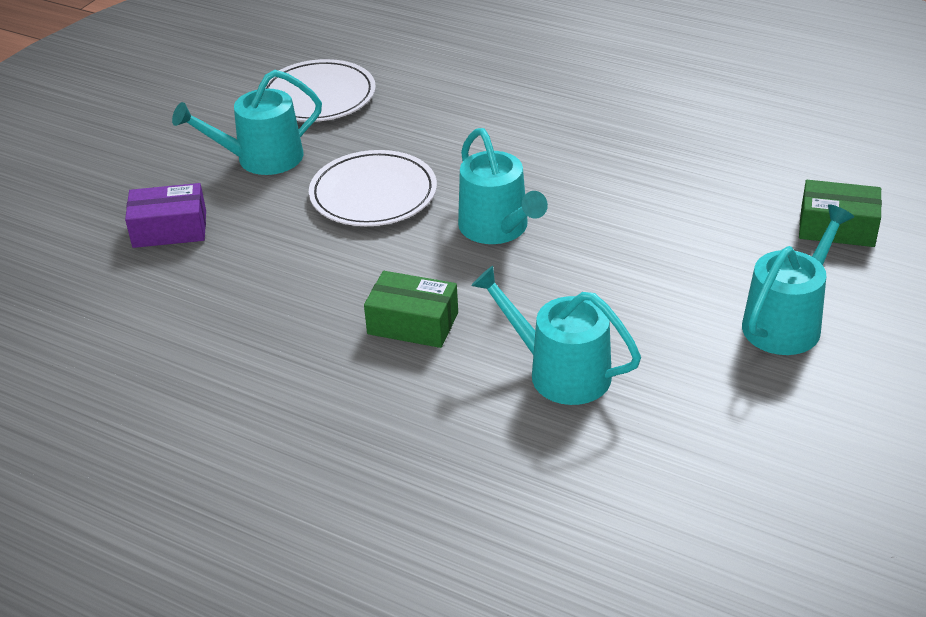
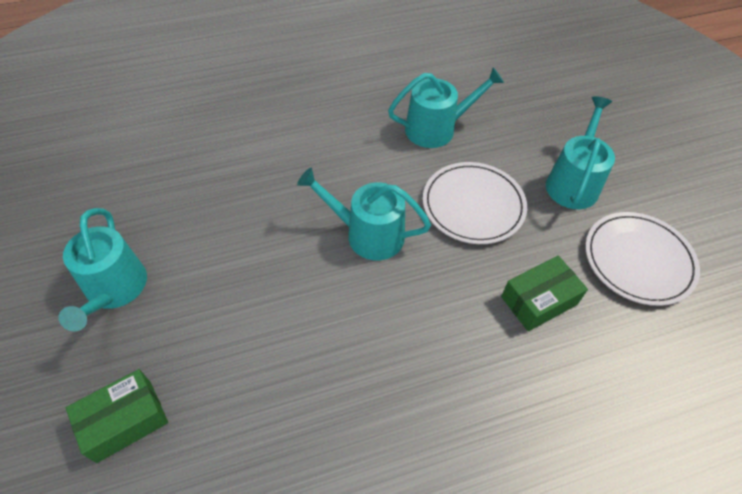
camera: 130 degrees right, 15 degrees up
purple box [125,183,206,248] -> none
green box [364,271,458,348] -> green box moved to [501,256,588,331]
turquoise watering can [471,266,641,405] -> turquoise watering can moved to [388,67,504,148]

